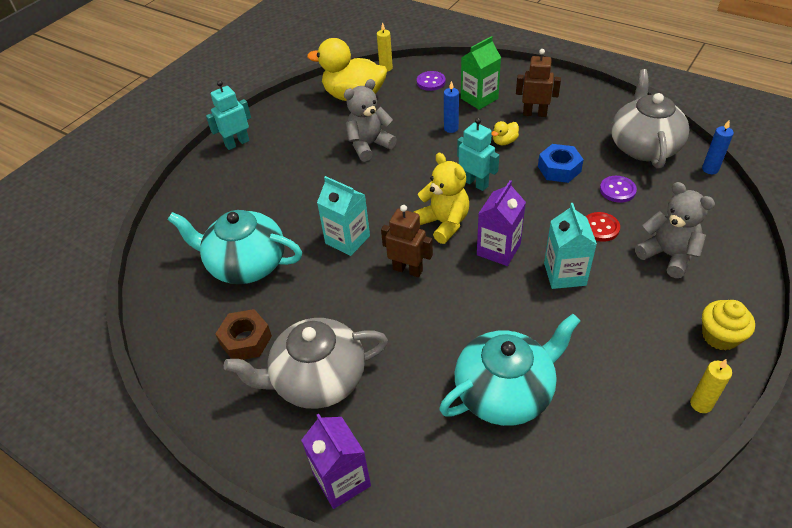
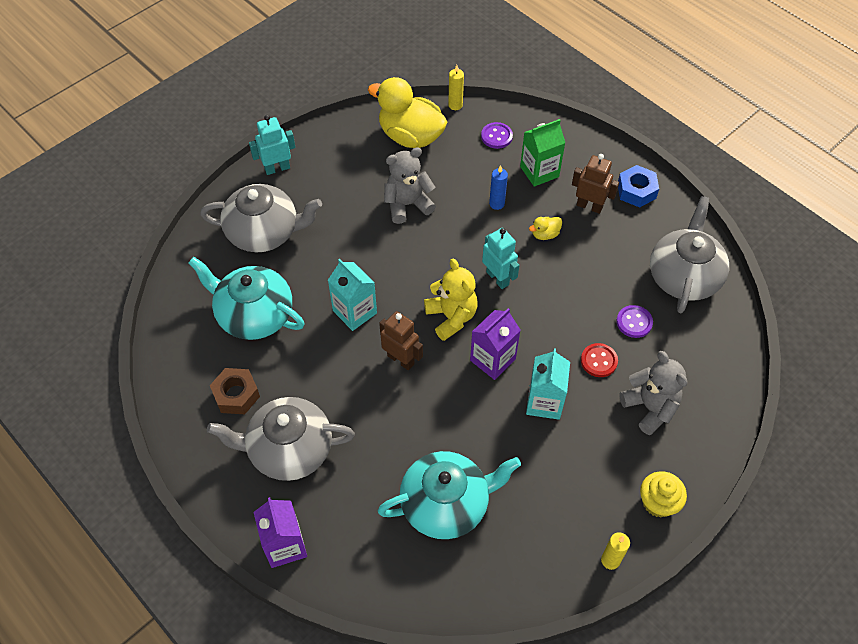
camera: 10 degrees right, 10 degrees up
blue nut [538,144,584,183] -> blue nut moved to [618,165,659,208]
blue candle [702,120,734,174] -> none
none -> grey teapot [200,184,322,252]

